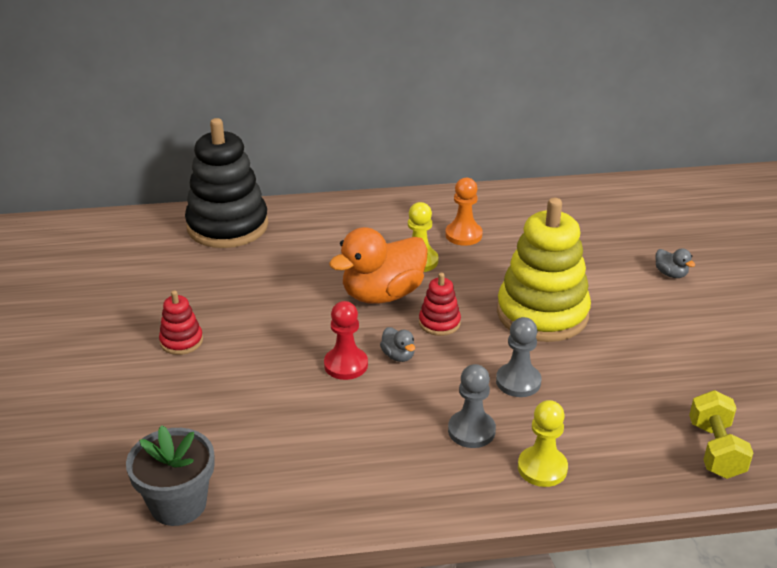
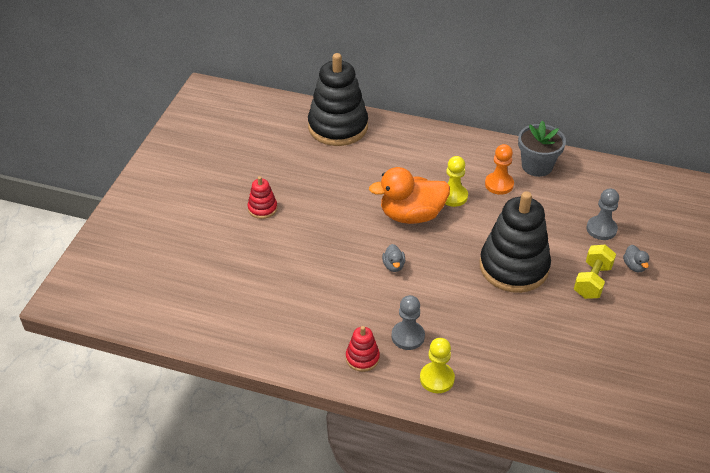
camera: 25 degrees right, 10 degrees up
grey flower pot [126,425,215,526] -> grey flower pot moved to [518,120,566,177]
red pawn [324,301,368,380] -> none
red stacking toy [419,273,461,336] -> red stacking toy moved to [346,326,380,372]
grey pawn [496,317,541,397] -> grey pawn moved to [586,188,619,240]
yellow stacking toy [497,198,591,342] -> black stacking toy [480,191,551,293]
yellow dumbbell [689,390,753,479] -> yellow dumbbell moved to [574,245,616,299]

